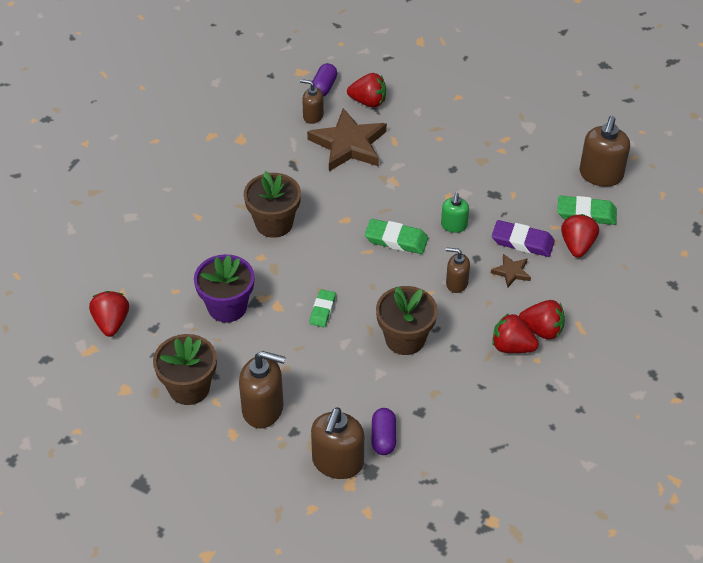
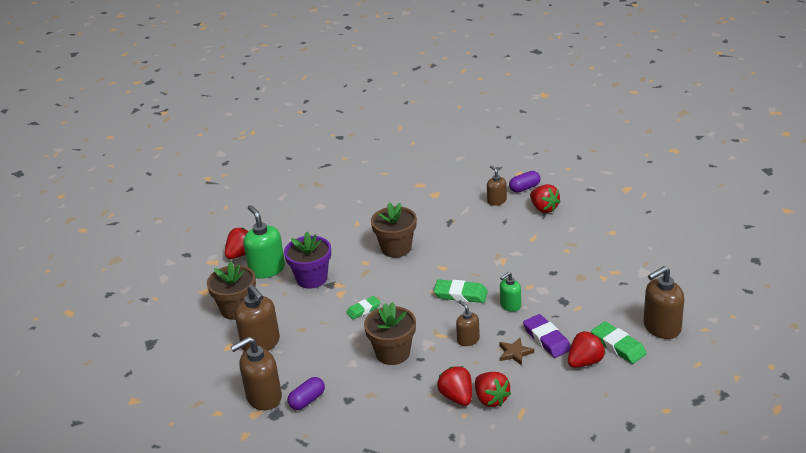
camera: 45 degrees right, 15 degrees down
brown star [307,108,387,171] -> none
green eraser [365,219,428,254] -> green eraser turned 45 degrees counterclockwise [434,279,488,303]
none -> green soap dispenser [244,205,285,279]

